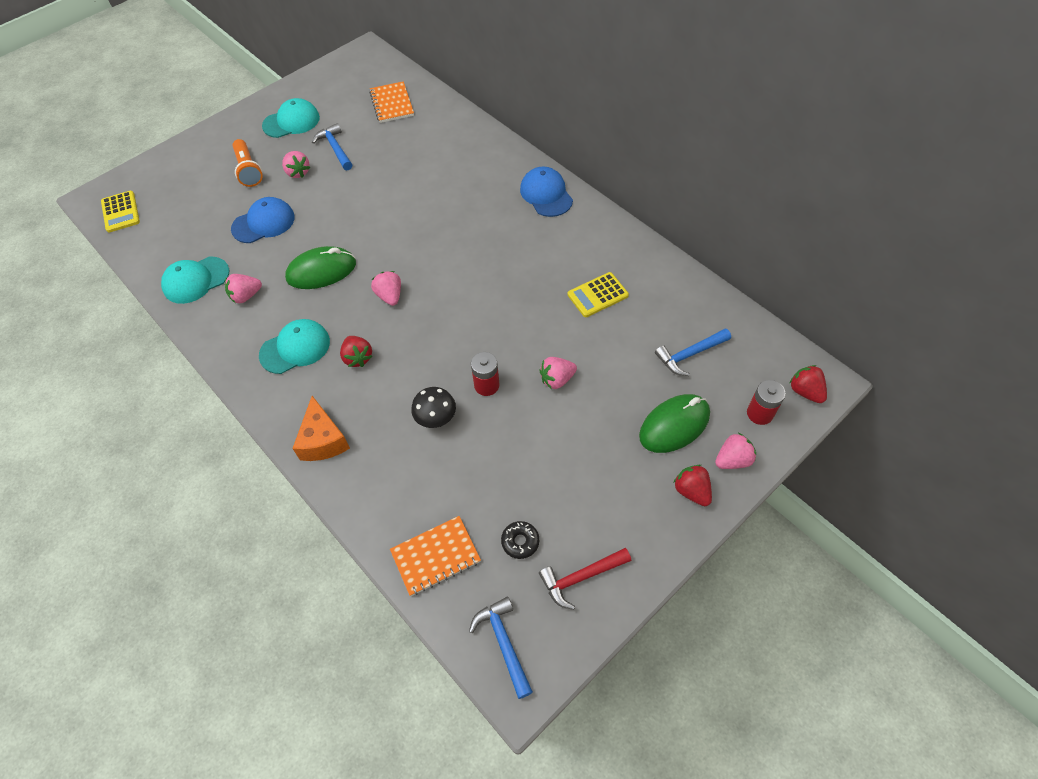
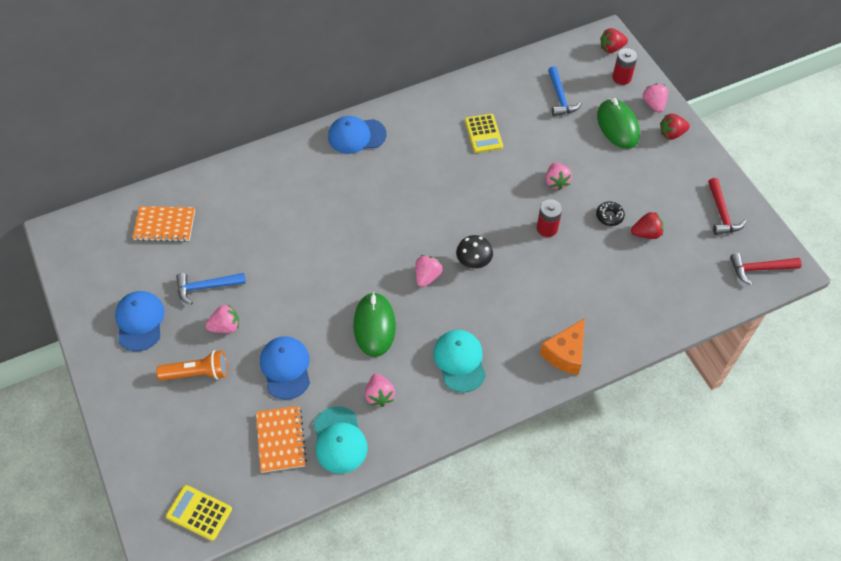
camera: 75 degrees left, 0 degrees up
yellow calculator [101,191,140,233] -> yellow calculator turned 150 degrees counterclockwise [166,485,232,541]
turquoise cap [262,98,320,138] -> blue cap [115,291,165,351]
orange cheese [292,396,350,461] -> orange cheese turned 120 degrees clockwise [540,318,585,375]
red strawberry [340,336,373,367] -> red strawberry moved to [631,212,663,239]
pink strawberry [371,271,401,306] -> pink strawberry turned 120 degrees clockwise [415,255,443,287]
orange notebook [390,516,481,596] -> orange notebook moved to [256,406,307,473]
black mushroom [411,387,456,428] -> black mushroom moved to [456,235,493,269]
blue hammer [469,597,533,699] -> red hammer [730,253,802,285]
black donut [501,521,539,559] -> black donut moved to [596,201,625,226]

